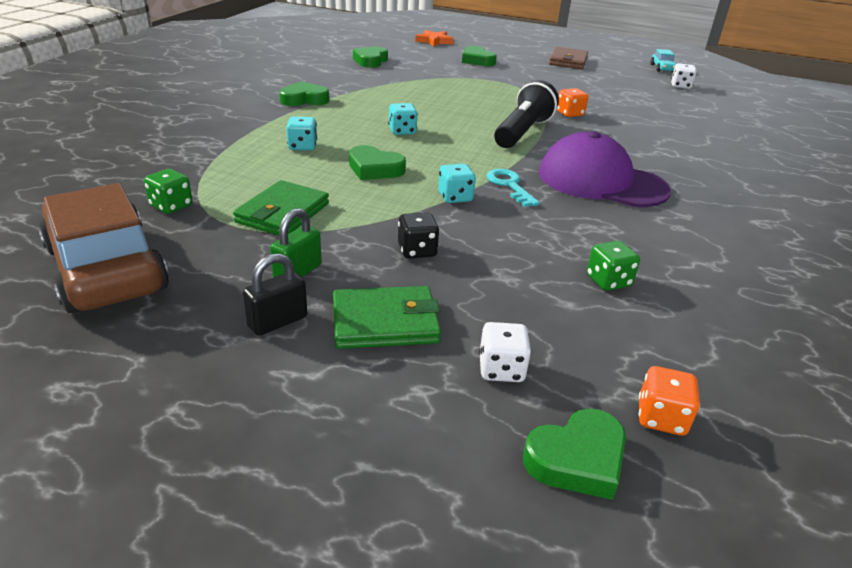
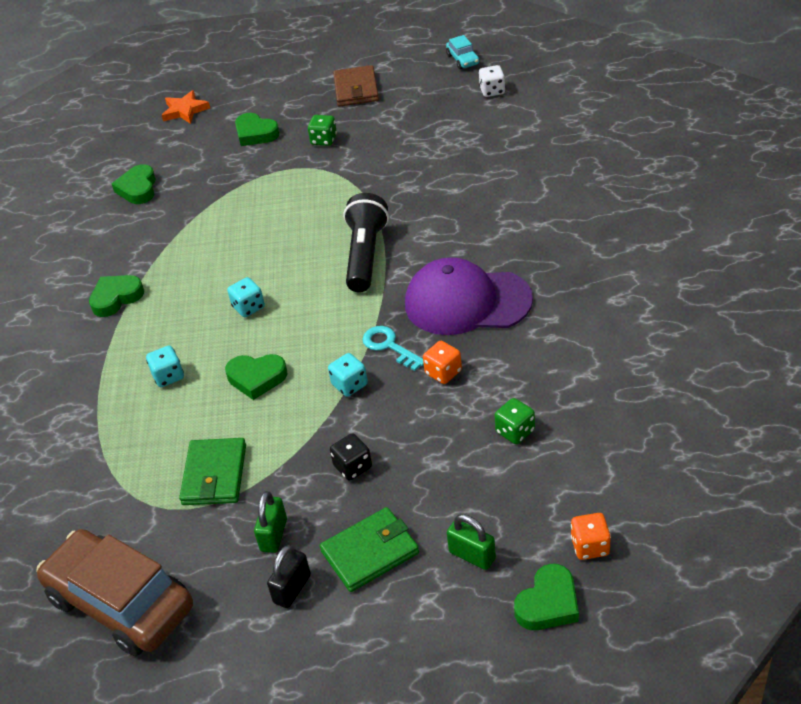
camera: 15 degrees left, 10 degrees up
green dice [144,169,192,214] -> green dice moved to [308,115,337,146]
white dice [479,322,531,382] -> green padlock [447,514,496,570]
orange dice [557,88,588,117] -> orange dice moved to [423,341,462,384]

